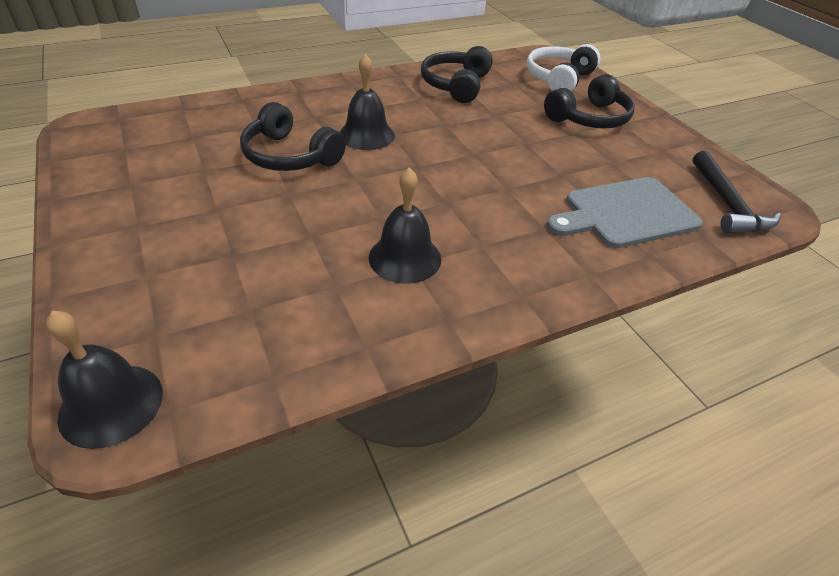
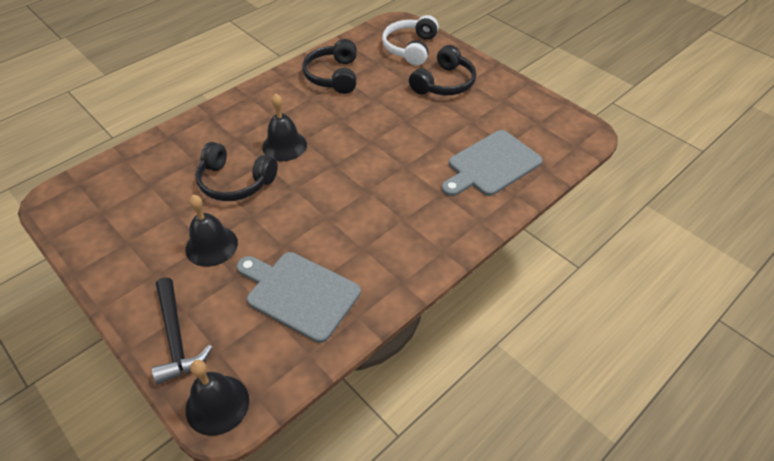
camera: 15 degrees left, 5 degrees up
black bell [369,168,441,284] -> black bell moved to [186,195,238,267]
black hammer [693,151,781,233] -> black hammer moved to [152,277,212,385]
none -> grey cutting board [237,252,361,343]

